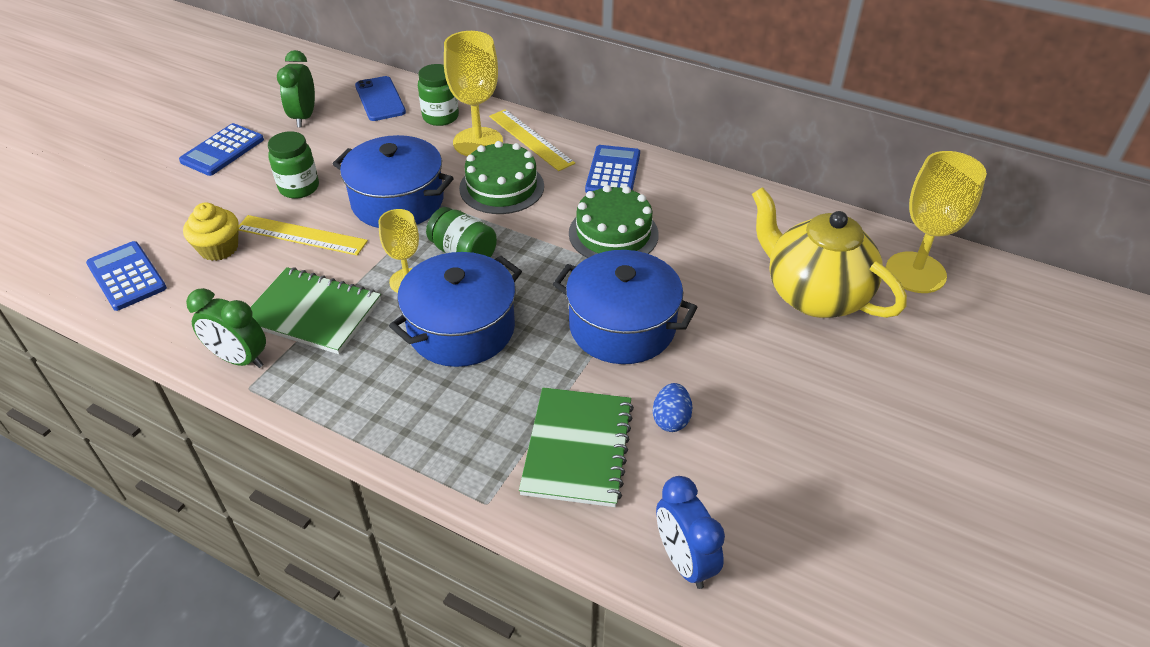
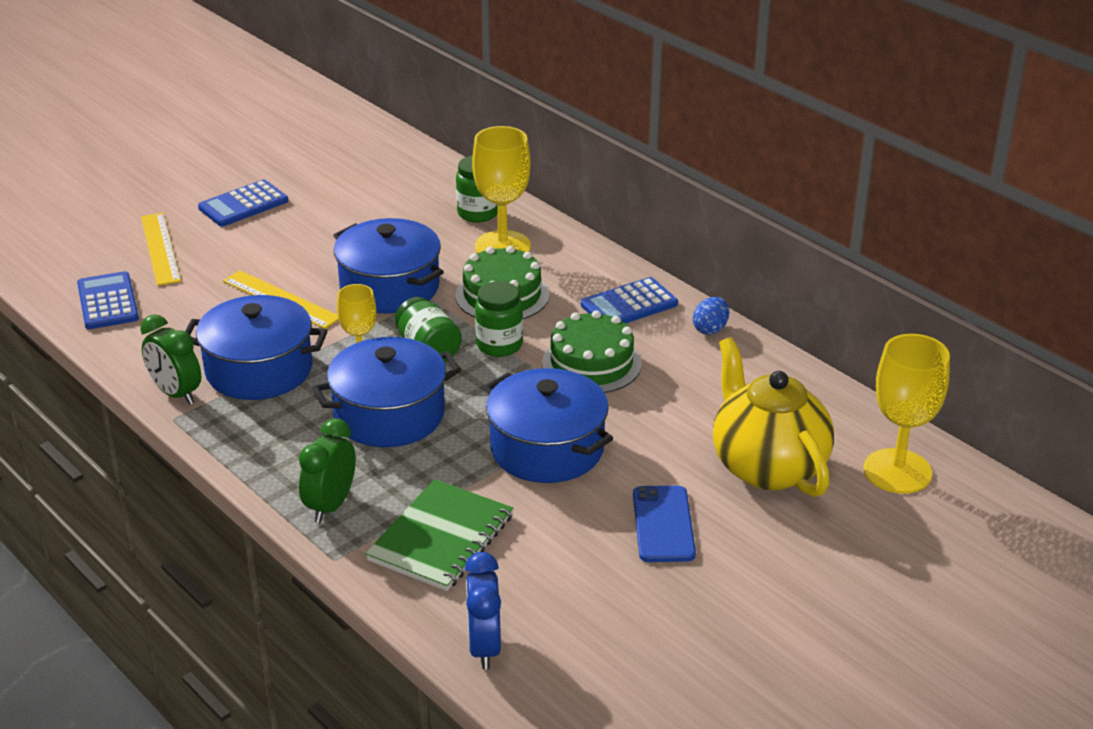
camera: 20 degrees right, 10 degrees down
yellow cupcake [183,203,239,261] -> none
green notebook [251,267,381,354] -> blue pot [185,295,327,400]
green jar [268,131,319,199] -> green jar moved to [475,281,523,357]
green clock [277,50,315,127] -> green clock moved to [299,418,356,523]
blue phone [355,76,406,121] -> blue phone moved to [633,485,696,562]
yellow ruler [489,109,575,171] -> yellow ruler moved to [141,213,181,286]
blue calculator [585,145,640,193] -> blue calculator turned 150 degrees counterclockwise [581,277,678,324]
blue egg [653,383,692,432] -> blue egg moved to [693,297,729,335]

